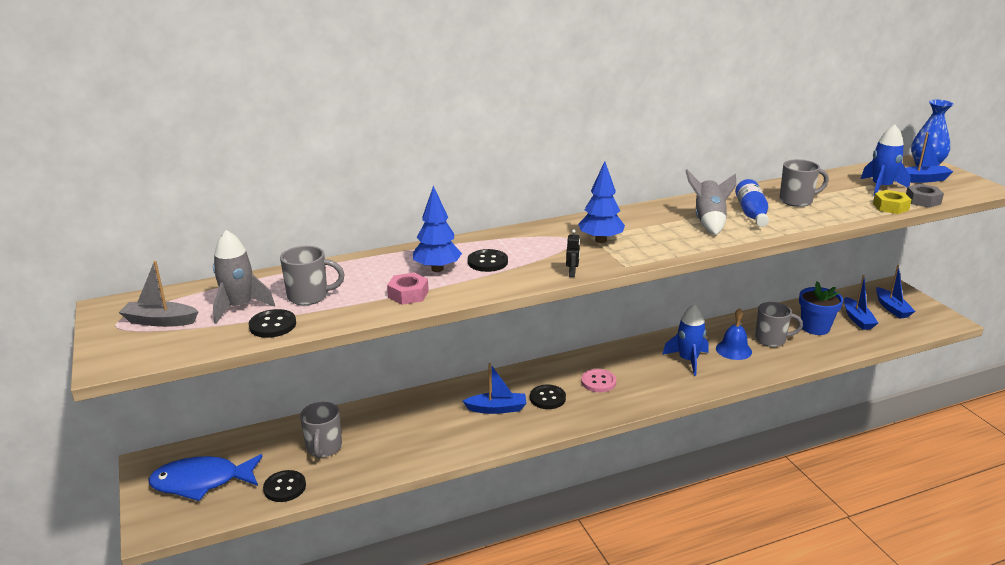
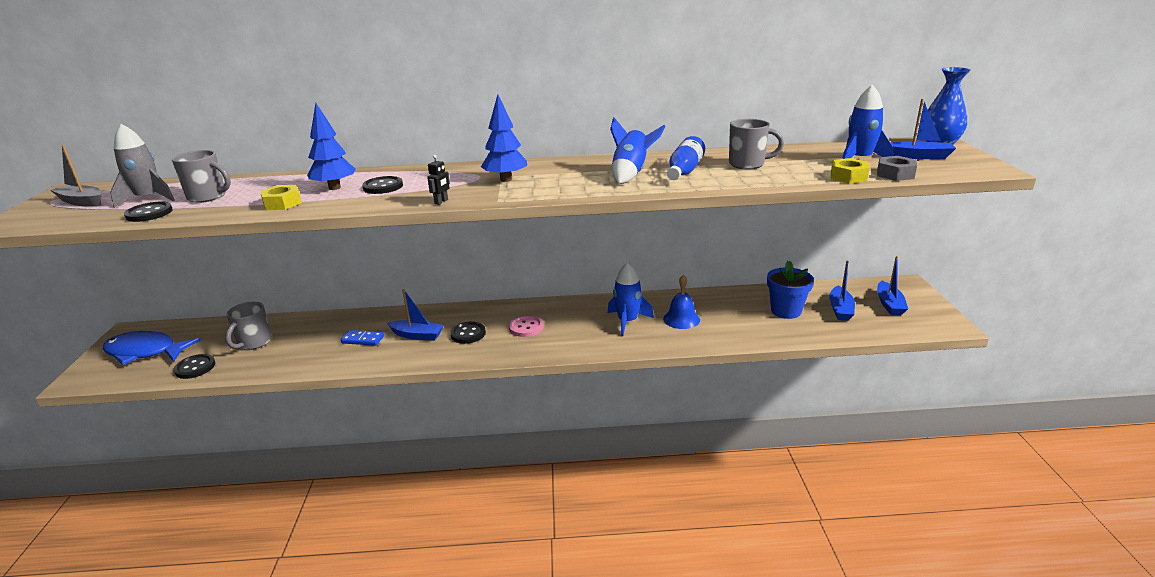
camera: 20 degrees right, 0 degrees up
pink nut [387,273,429,305] -> yellow nut [260,185,302,210]
grey rocket [685,170,736,235] -> blue rocket [610,118,666,184]
grey mug [755,302,803,347] -> none
none -> blue domino [341,330,384,346]

